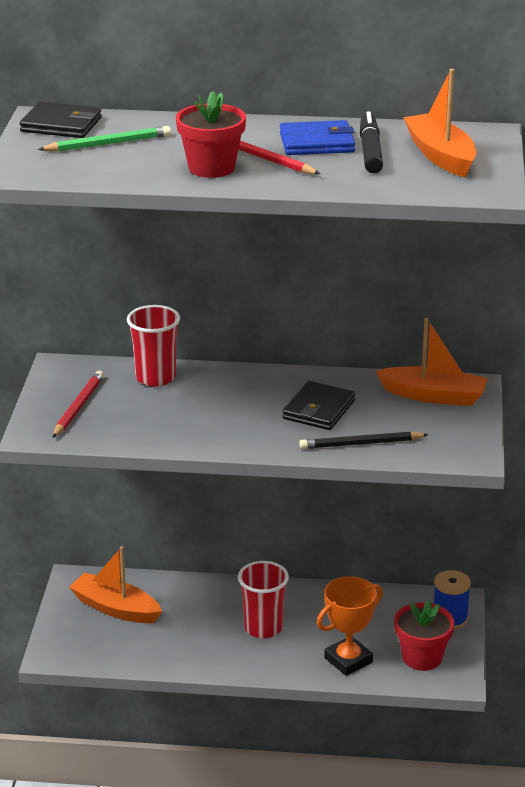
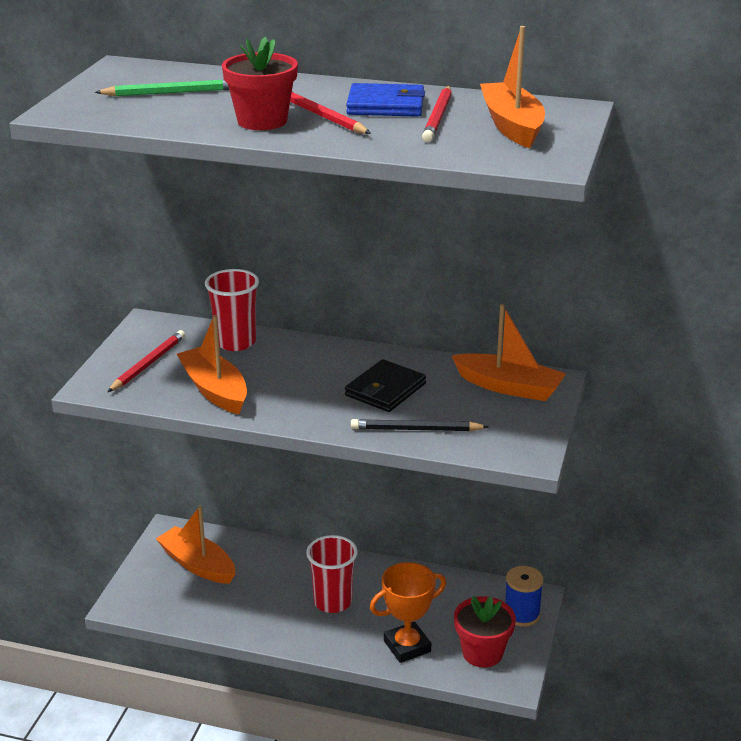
camera: 10 degrees right, 0 degrees up
black wallet [19,101,102,138] -> none
black marker [360,111,383,173] -> red pencil [422,86,452,142]
none -> orange boat [177,315,247,414]

